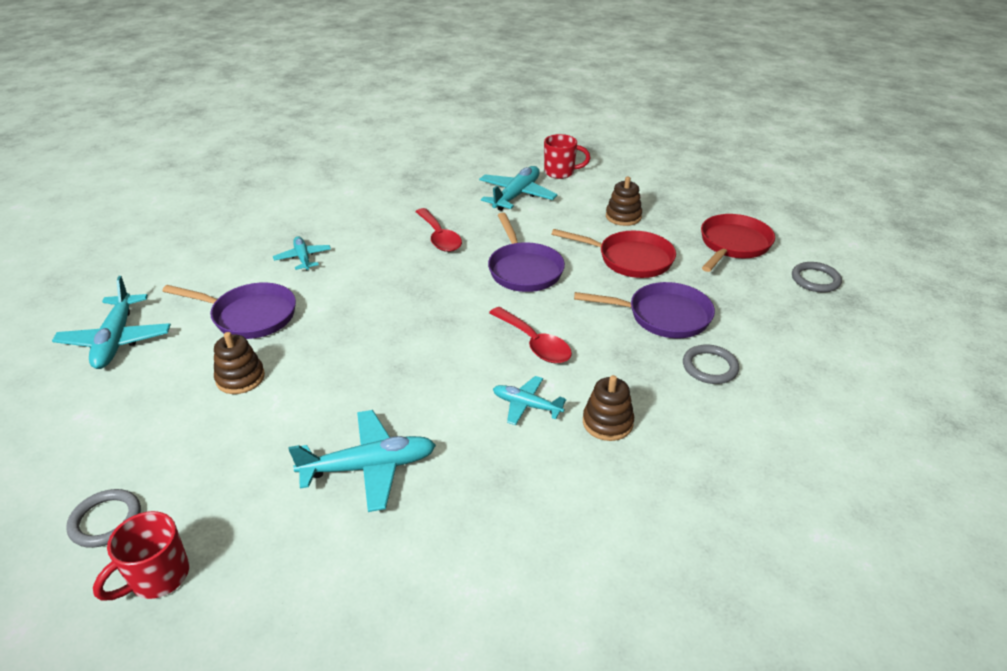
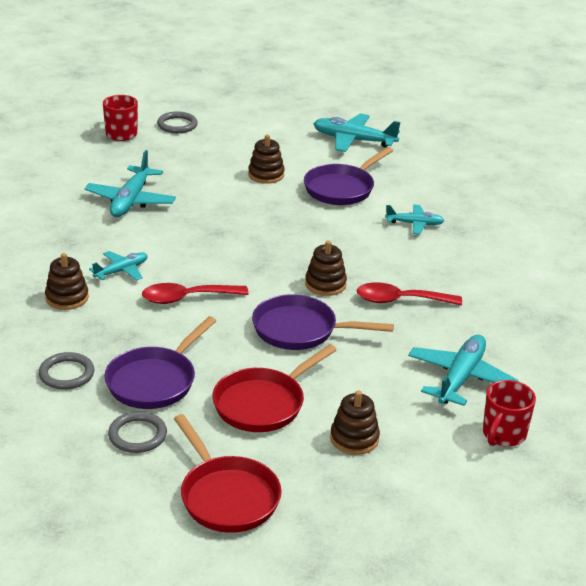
camera: 115 degrees right, 5 degrees down
turquoise plane [479,166,558,211] -> turquoise plane turned 120 degrees counterclockwise [408,335,518,406]
grey ring [792,262,842,293] -> grey ring moved to [108,411,167,453]
none -> brown stacking toy [305,240,347,296]

